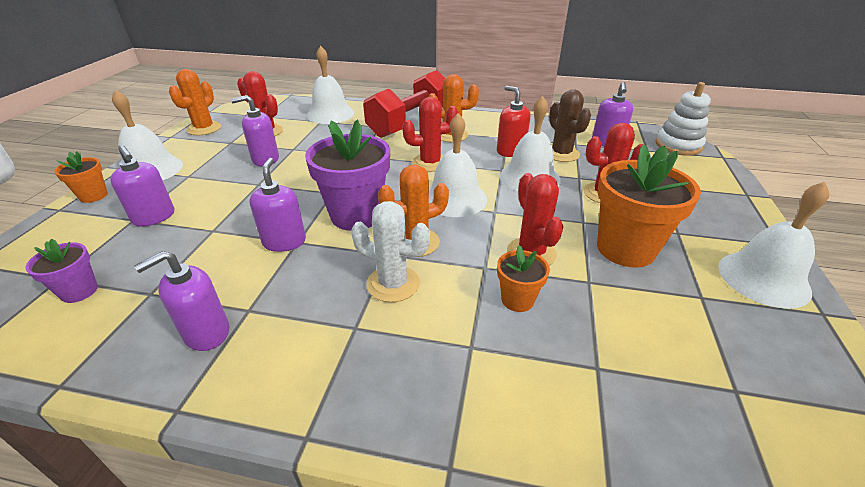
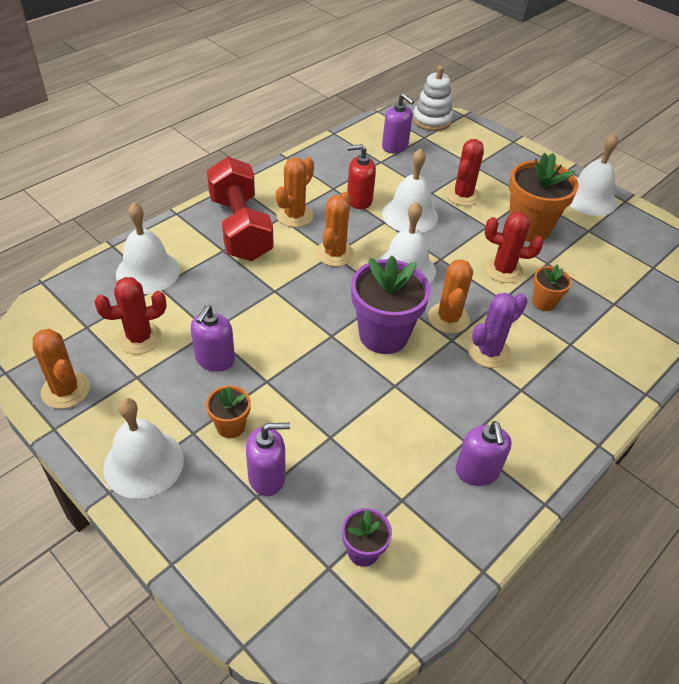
camera: 60 degrees left, 10 degrees up
orange flower pot [54,151,108,203] -> orange flower pot moved to [206,386,251,438]
purple soap dispenser [250,158,306,252] -> none
white cactus [351,201,430,302] -> purple cactus [468,293,528,368]
red cactus [402,97,458,172] -> orange cactus [316,192,354,267]
brown cactus [549,89,591,162] -> none

